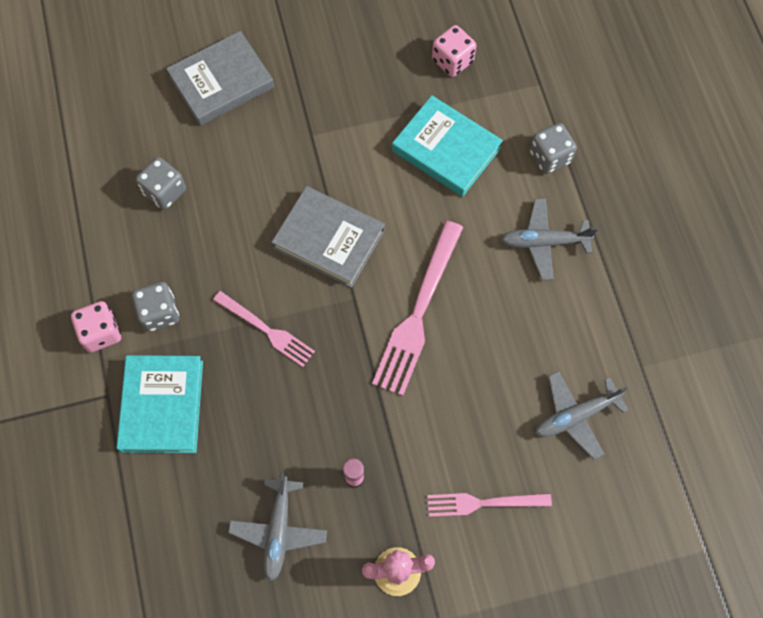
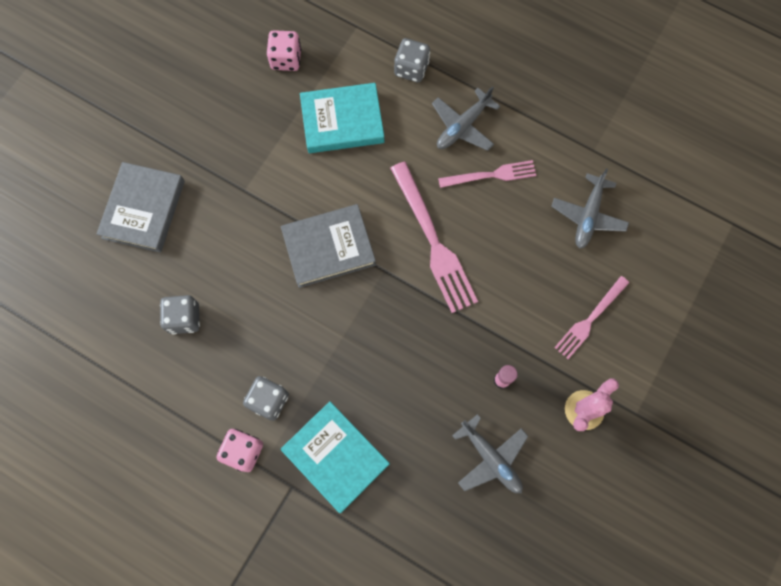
camera: 45 degrees left, 5 degrees up
pink fork [213,291,315,367] -> pink fork moved to [438,160,537,188]

